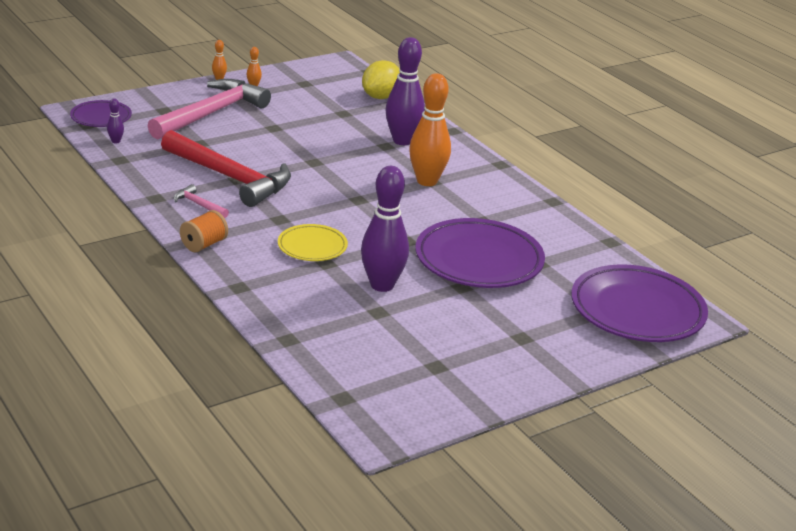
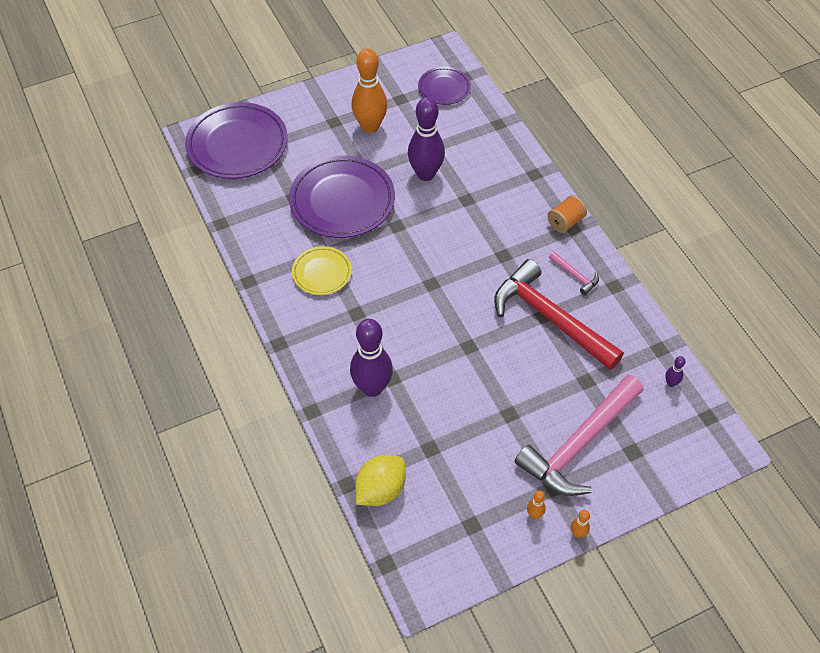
camera: 170 degrees left, 25 degrees up
purple plate [70,100,132,127] -> purple plate moved to [418,67,471,105]
yellow plate [278,224,348,261] -> yellow plate moved to [292,246,352,295]
orange bowling pin [409,73,451,186] -> orange bowling pin moved to [351,48,387,133]

